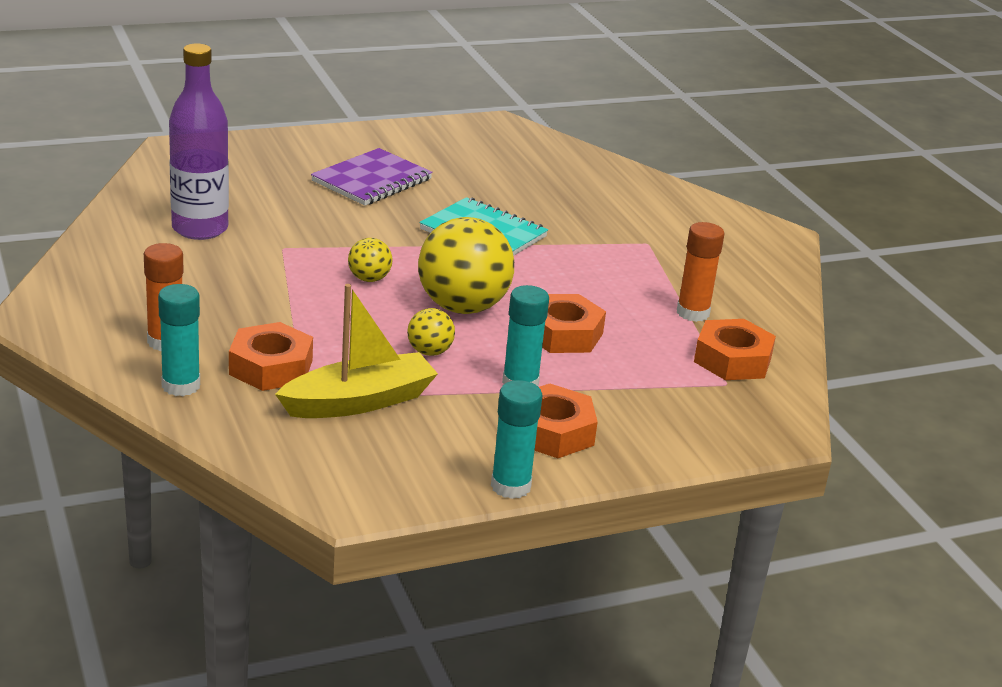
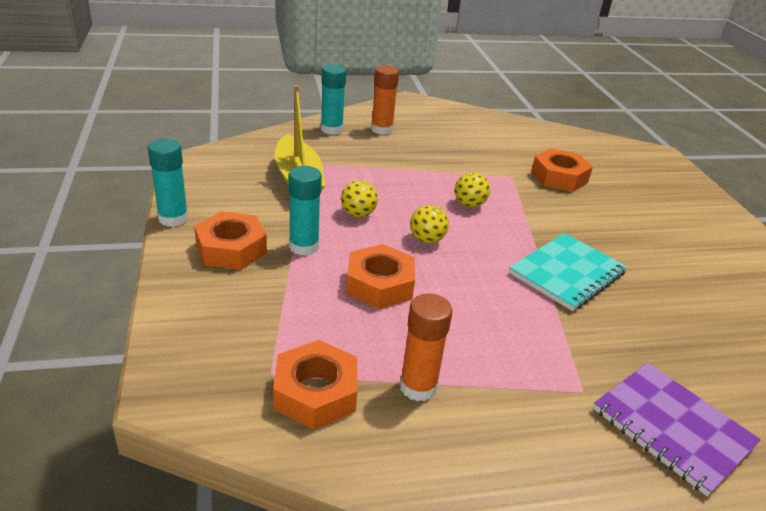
camera: 100 degrees right, 5 degrees up
purple bottle [169,43,229,240] -> none
orange nut [229,322,313,391] -> orange nut moved to [531,148,593,192]
purple notebook [311,148,433,206] -> purple notebook moved to [593,362,761,496]
yellow ball [418,217,514,314] -> yellow ball [410,205,449,243], size x0.47

